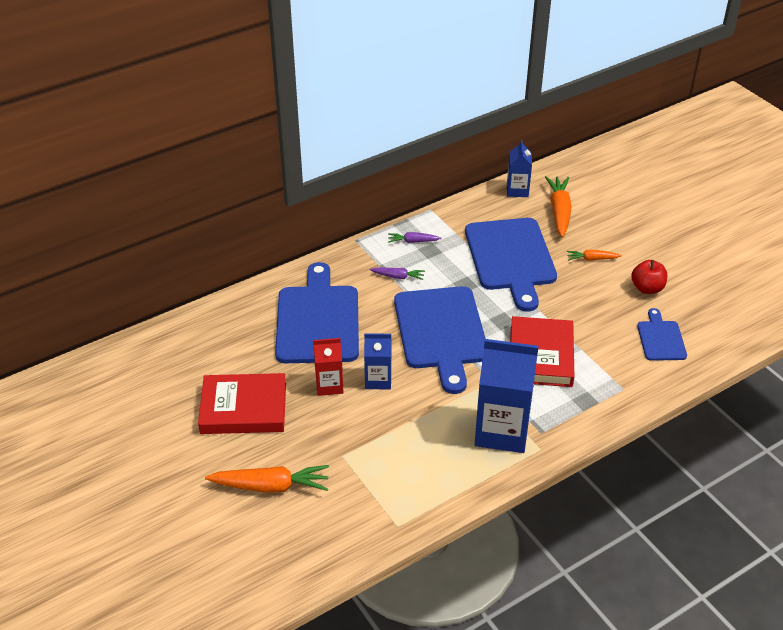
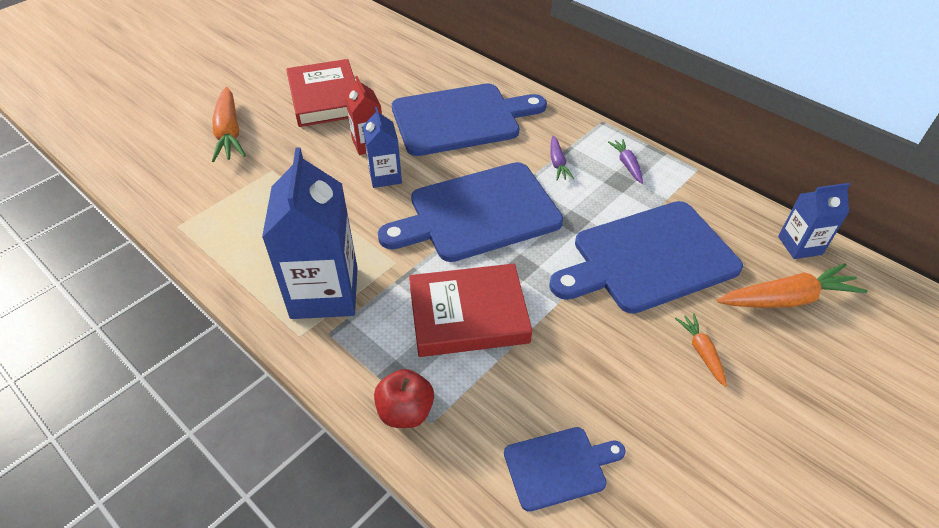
camera: 75 degrees right, 5 degrees up
red apple [631,260,667,294] -> red apple moved to [374,369,434,428]

